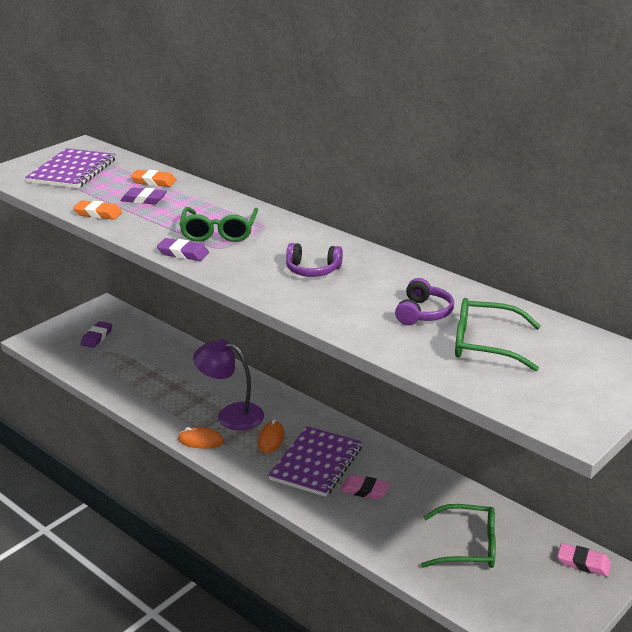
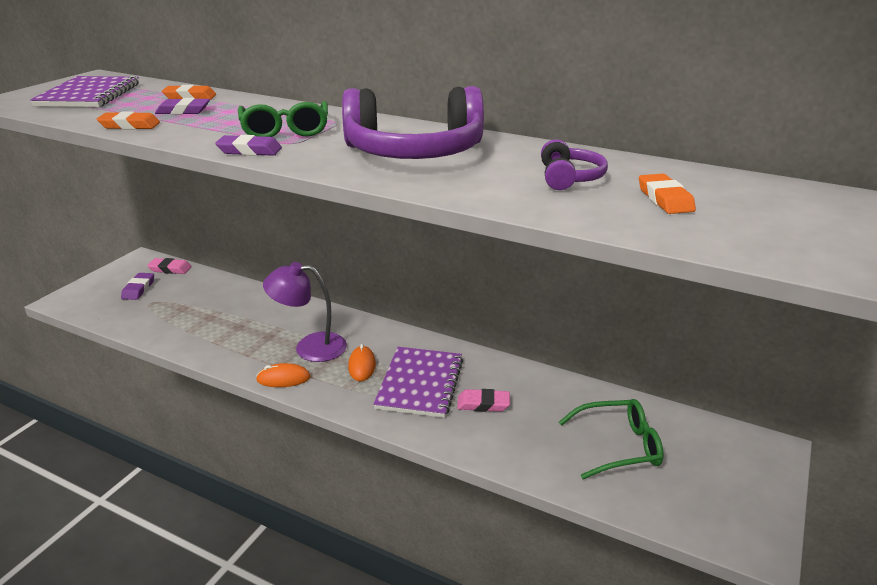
camera: 15 degrees left, 0 degrees up
purple headphones [286,243,343,277] -> purple headphones [342,86,484,159], size x2.14
green glasses [455,298,541,371] -> orange eraser [639,173,696,214]
pink eraser [557,543,611,577] -> pink eraser moved to [147,258,192,274]

